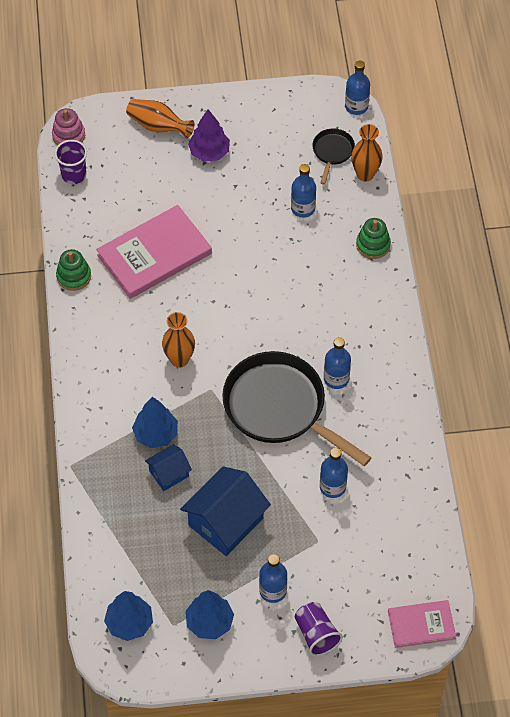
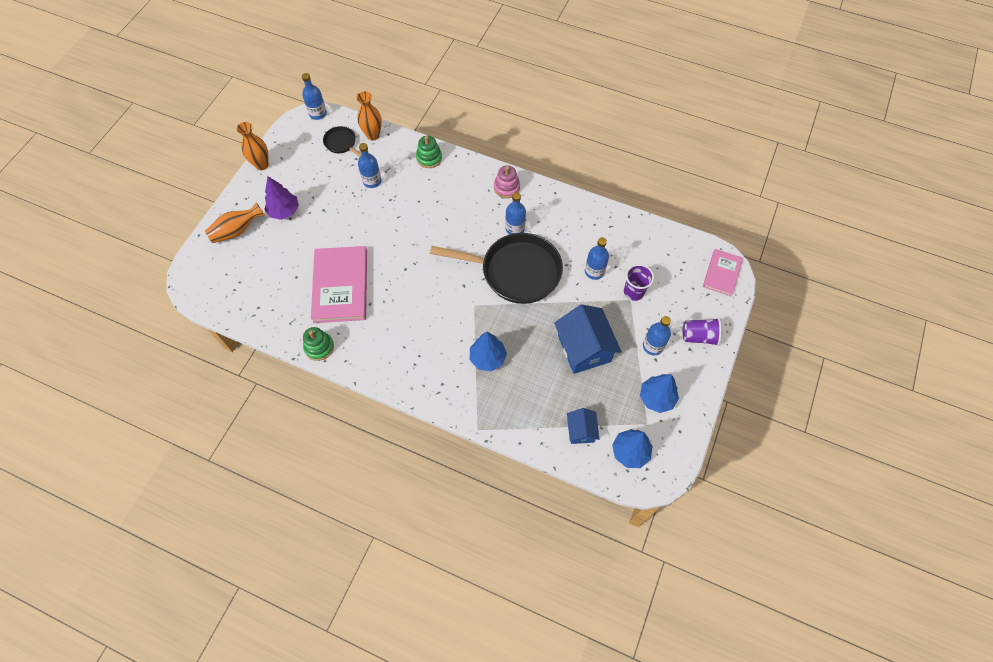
camera: 60 degrees left, 5 degrees up
pink stacking toy [52,108,85,145] -> pink stacking toy moved to [494,165,520,198]
purple cup [55,140,87,184] -> purple cup moved to [624,264,654,301]
blue house [145,444,192,491] -> blue house moved to [567,408,599,444]
orange vase [162,312,195,368] -> orange vase moved to [236,122,269,170]
black pan [222,351,372,466] -> black pan turned 150 degrees counterclockwise [430,233,563,304]

